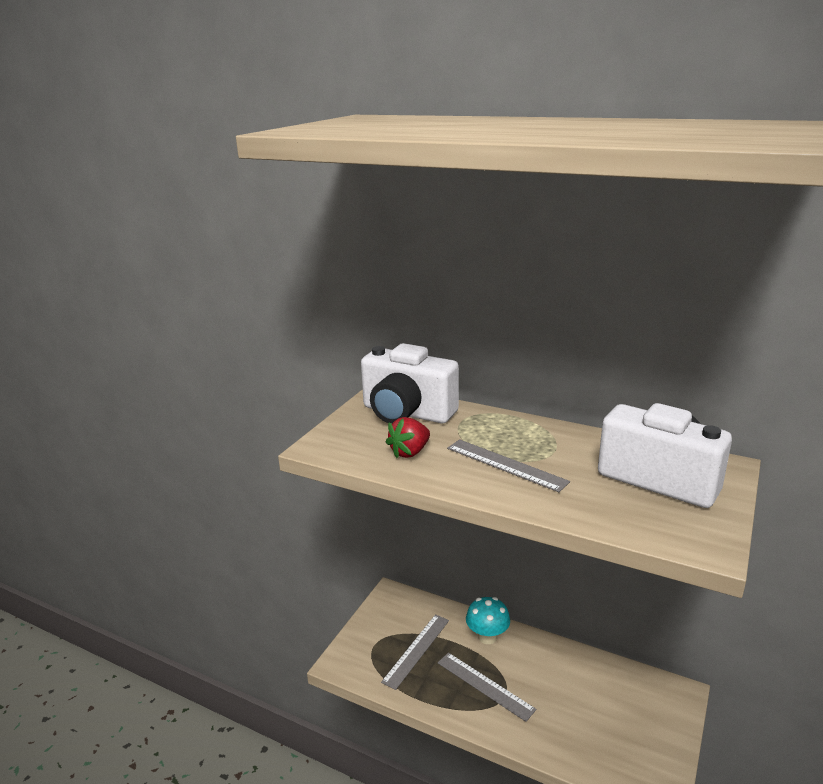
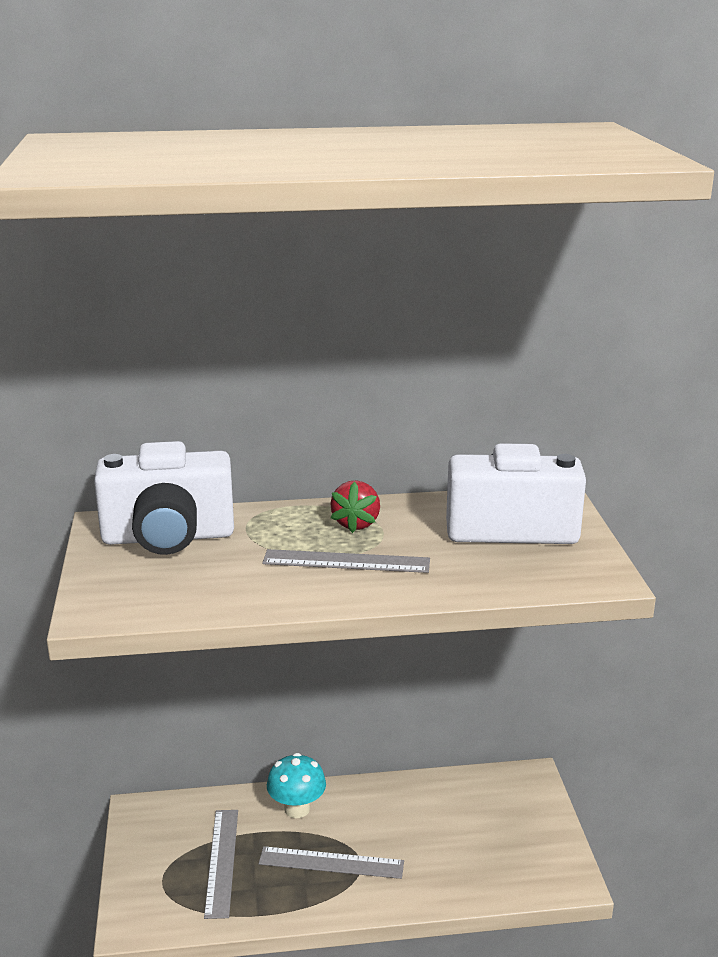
camera: 35 degrees left, 0 degrees up
red strawberry [386,417,430,458] -> red strawberry moved to [330,480,380,533]

